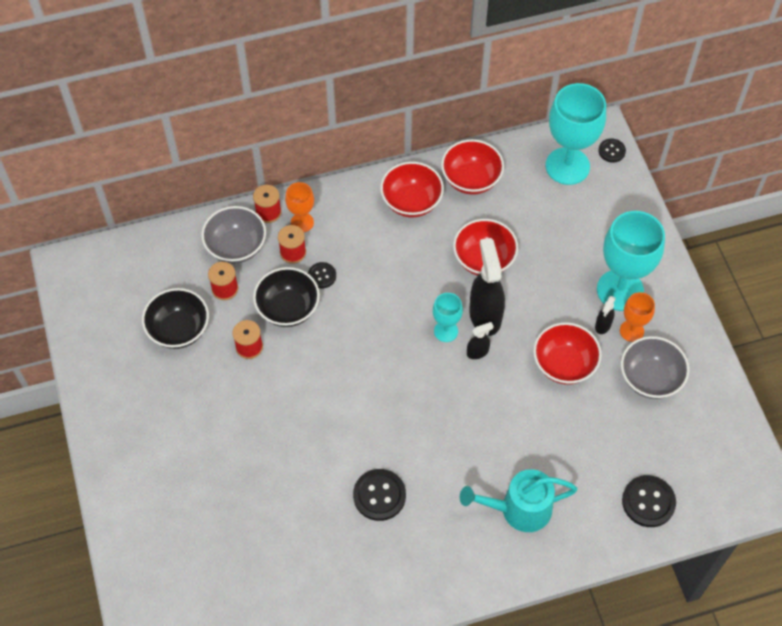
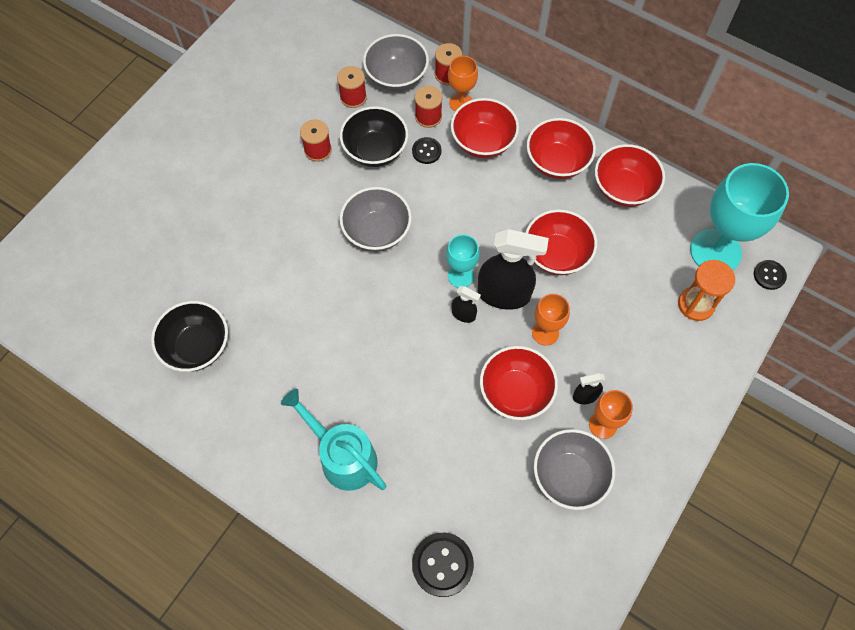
camera: 50 degrees right, 5 degrees up
black bowl [142,288,209,349] -> black bowl moved to [151,301,228,372]
black button [353,469,406,521] -> none
black spray bottle [469,238,505,336] -> black spray bottle turned 60 degrees clockwise [478,229,549,310]
turquoise goblet [597,211,665,311] -> none
none -> grey bowl [340,187,412,252]
none -> red bowl [451,98,519,158]
none -> orange goblet [532,294,570,346]
none -> orange hourglass [678,260,735,321]

